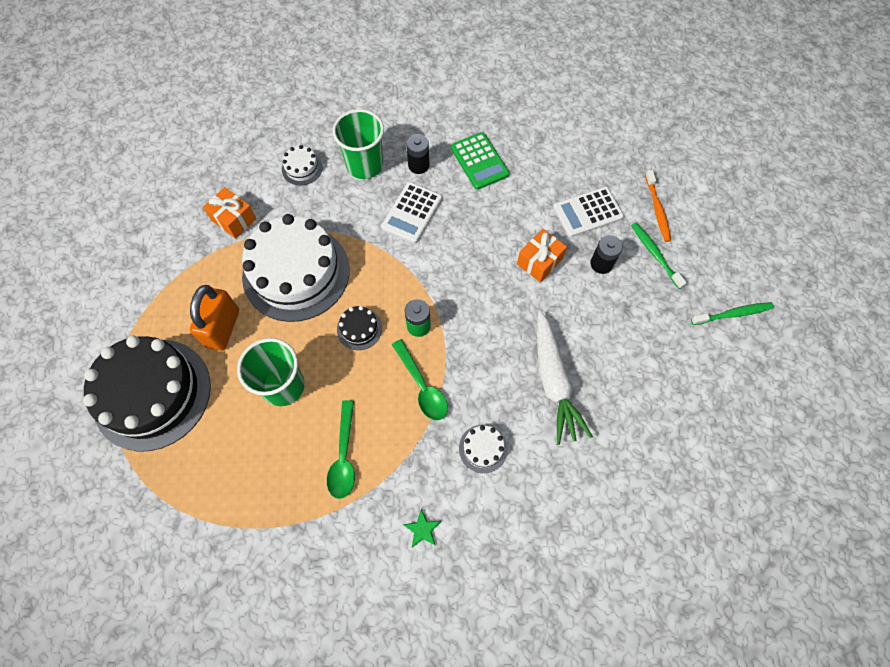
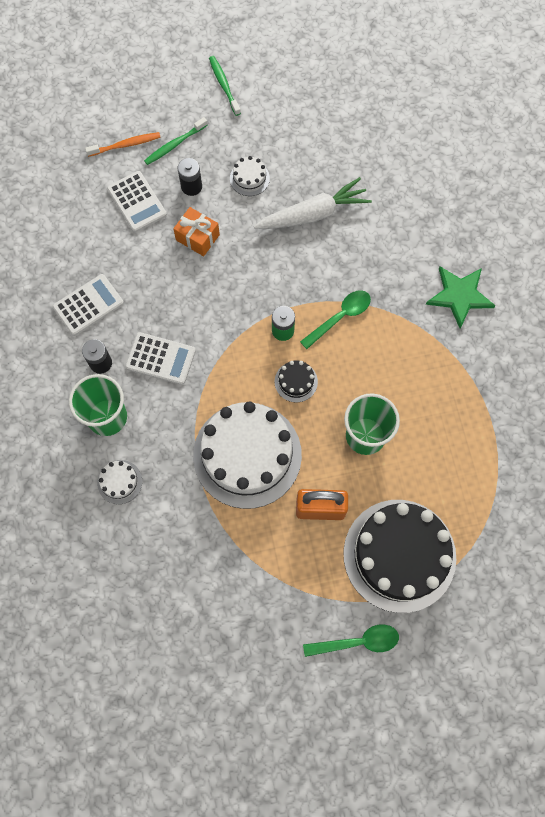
camera: 100 degrees left, 5 degrees up
orange gift [203,187,256,239] -> none
green spoon [327,400,355,499] -> green spoon moved to [303,624,399,657]
green star [403,509,441,547] -> green star [426,266,496,328], size x2.17
green calculator [451,132,510,190] -> white calculator [53,274,124,336]
white cake [459,425,508,473] -> white cake moved to [230,156,270,196]

